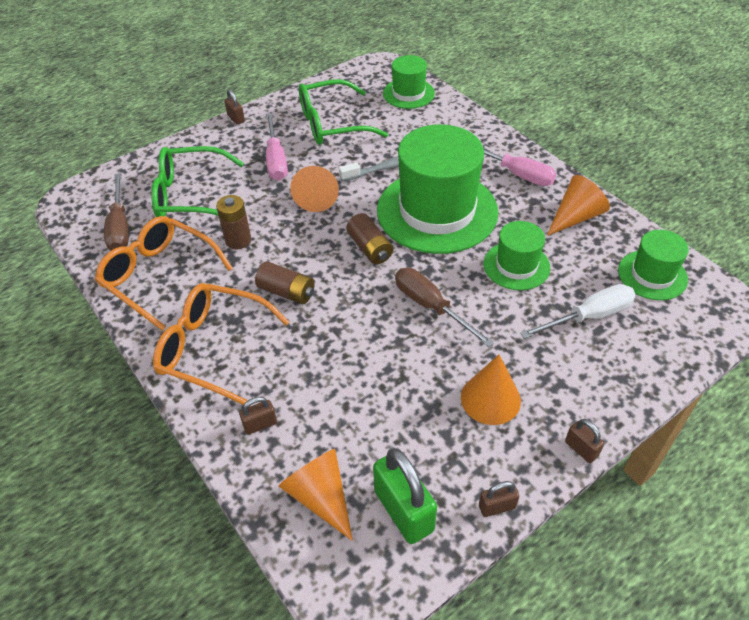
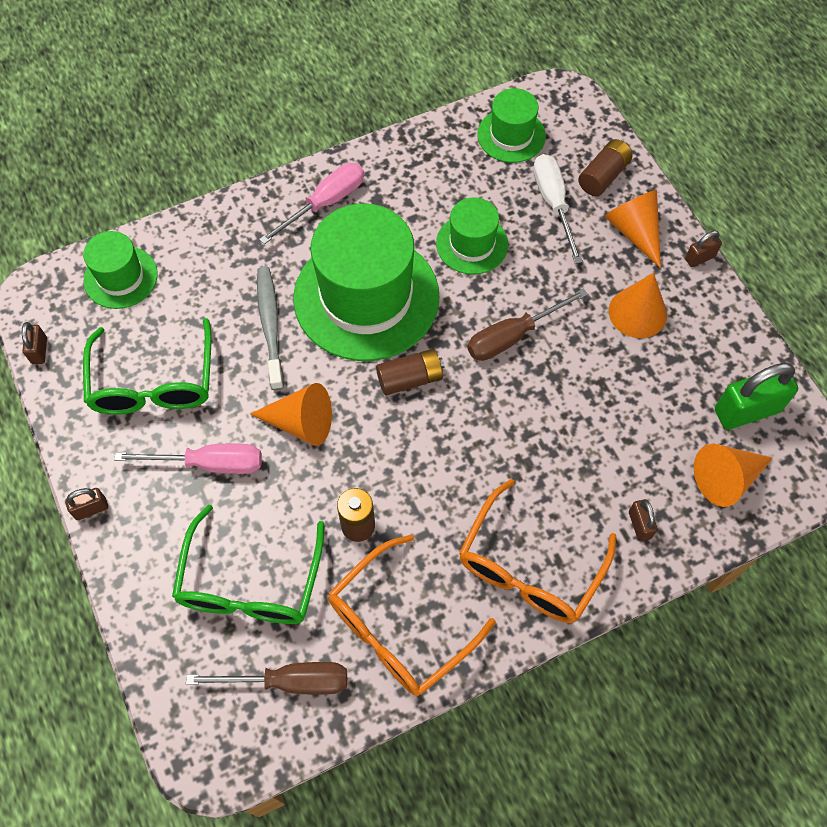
camera: 80 degrees left, 15 degrees up
brown battery [255,261,315,304] -> brown battery moved to [578,139,632,196]
brown padlock [479,481,519,517] -> brown padlock moved to [22,322,47,364]
orange cone [547,175,610,236] -> orange cone moved to [604,190,661,268]

